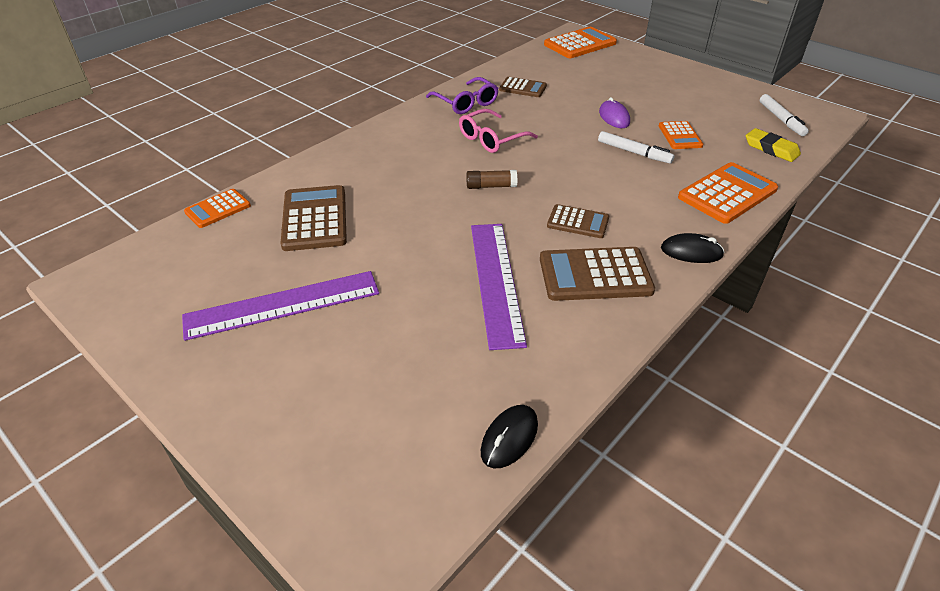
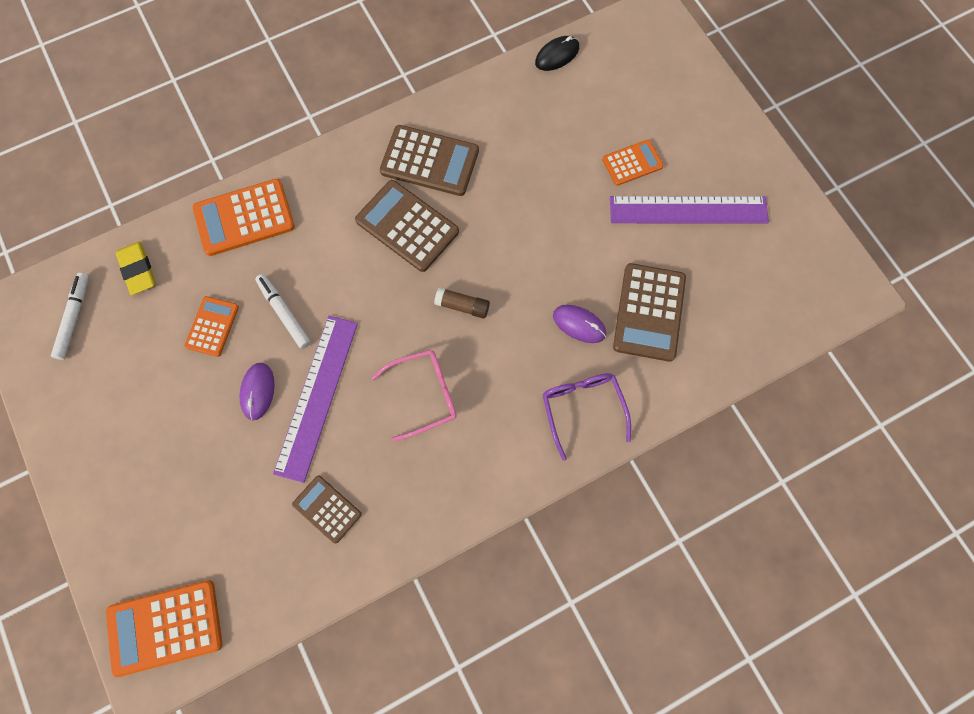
camera: 160 degrees left, 30 degrees up
orange calculator [184,189,251,228] -> orange calculator moved to [602,140,664,186]
purple glasses [426,77,499,114] -> purple glasses moved to [543,373,631,461]
purple ruler [471,224,527,350] -> purple ruler moved to [273,315,358,483]
brown calculator [547,204,609,238] -> brown calculator [355,180,459,272], size x1.67
black mouse [661,233,725,263] -> none
none -> purple mouse [553,305,606,343]

